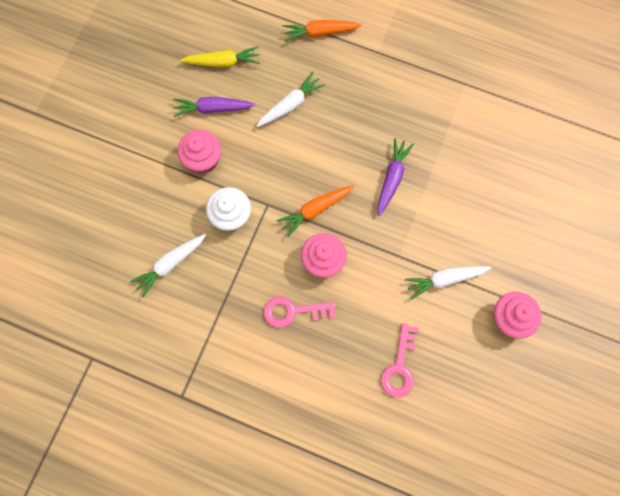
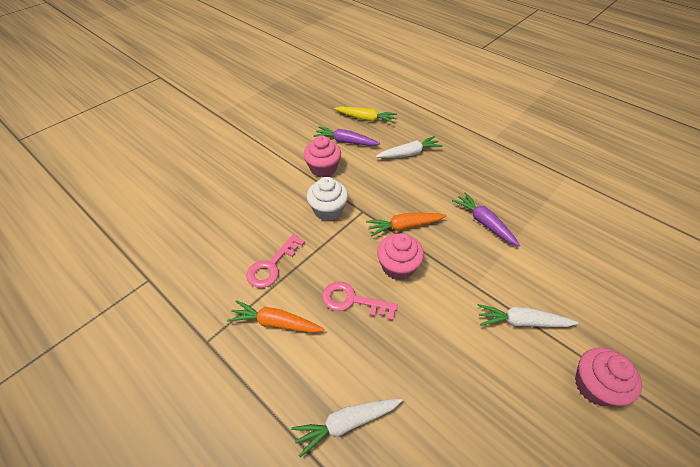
camera: 20 degrees right, 25 degrees down
white carrot [130,234,206,298] -> white carrot moved to [291,398,403,457]
orange carrot [282,20,362,42] -> orange carrot moved to [227,300,325,333]
purple carrot [378,138,414,216] -> purple carrot turned 75 degrees counterclockwise [452,192,520,247]
pink key [381,323,419,398] -> pink key moved to [247,234,305,288]

